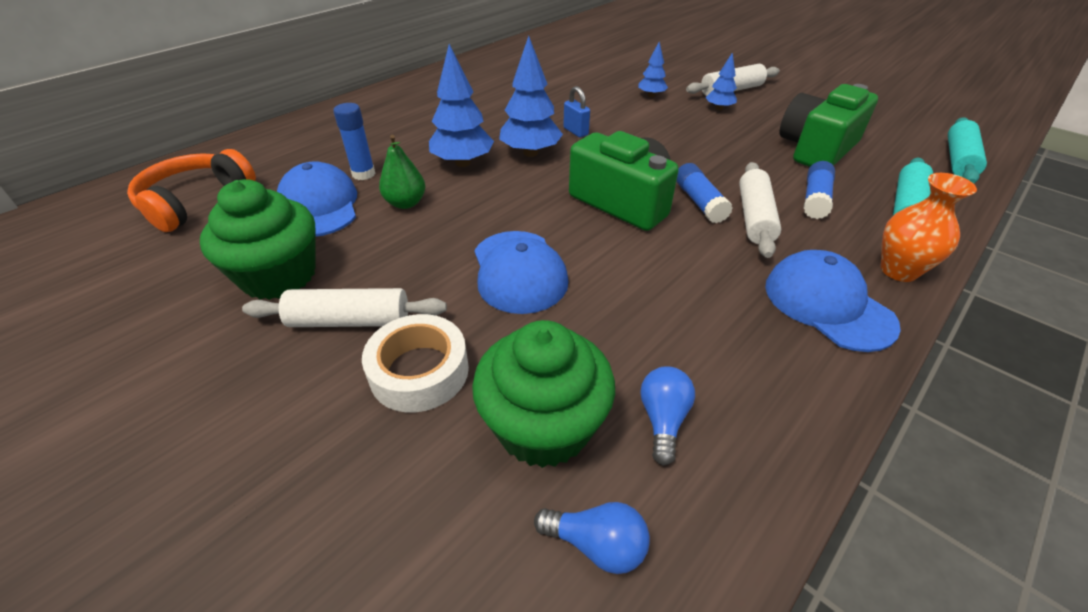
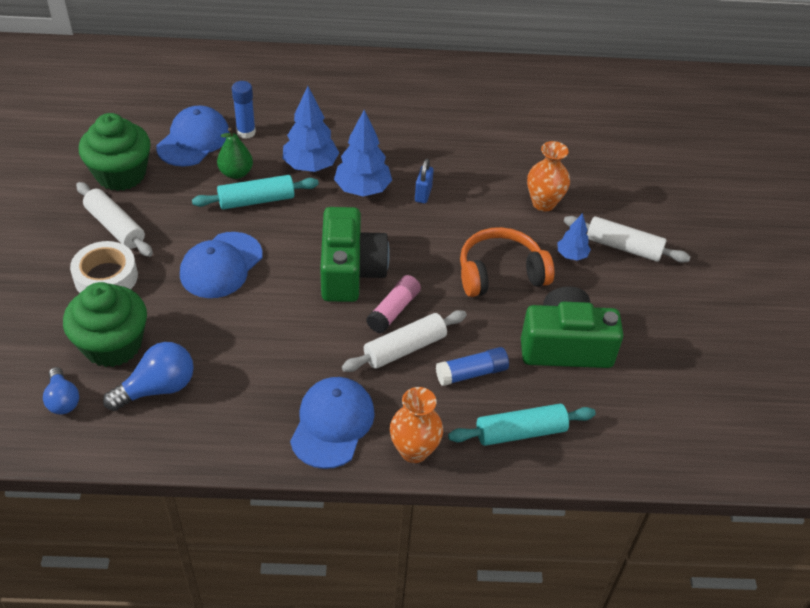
camera: 45 degrees right, 5 degrees up
orange headphones [127,149,256,232] -> orange headphones moved to [460,227,554,297]
blue tree [638,42,668,97] -> orange vase [527,141,570,211]
blue light bulb [640,366,695,466] -> blue light bulb [103,342,194,411], size x1.53
blue glue stick [676,163,733,223] -> pink glue stick [366,275,421,333]
turquoise rolling pin [948,117,987,184] -> turquoise rolling pin moved to [192,175,319,210]

